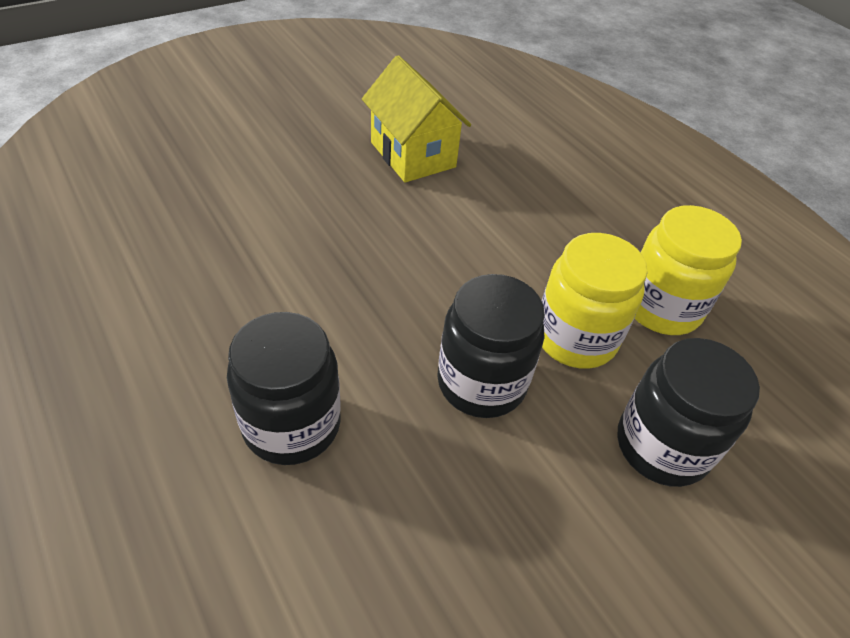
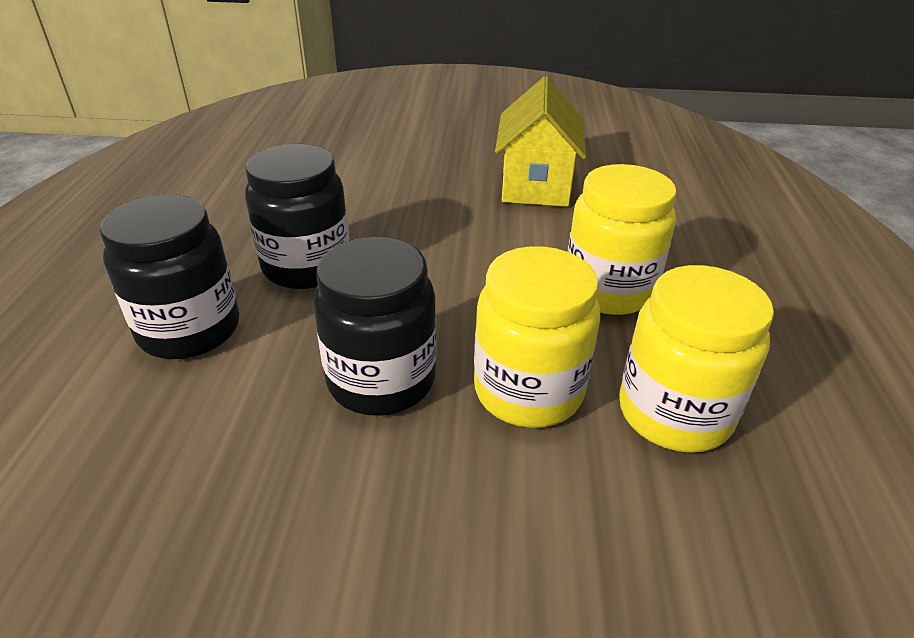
camera: 40 degrees right, 10 degrees down
black jar [617,338,760,487] -> black jar moved to [245,144,349,289]
none -> yellow jar [567,164,677,315]

